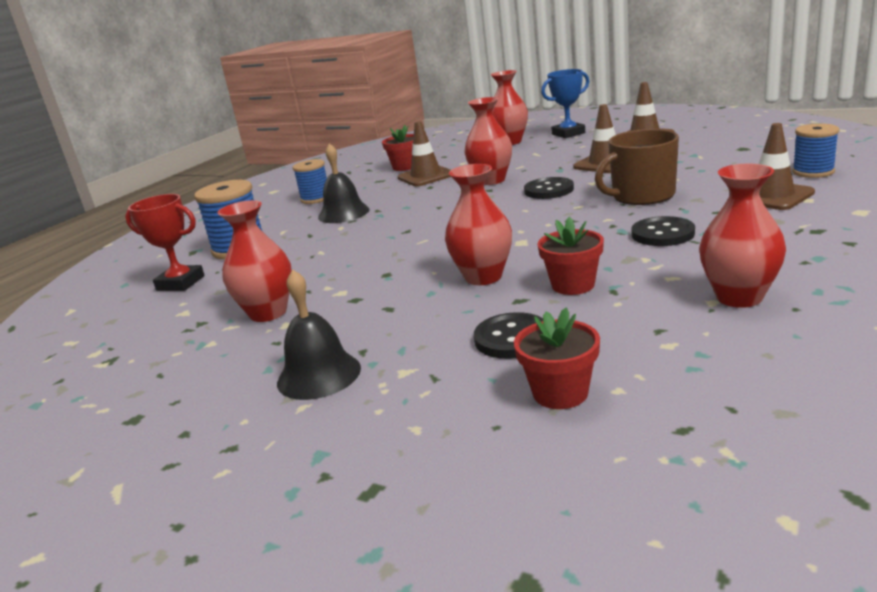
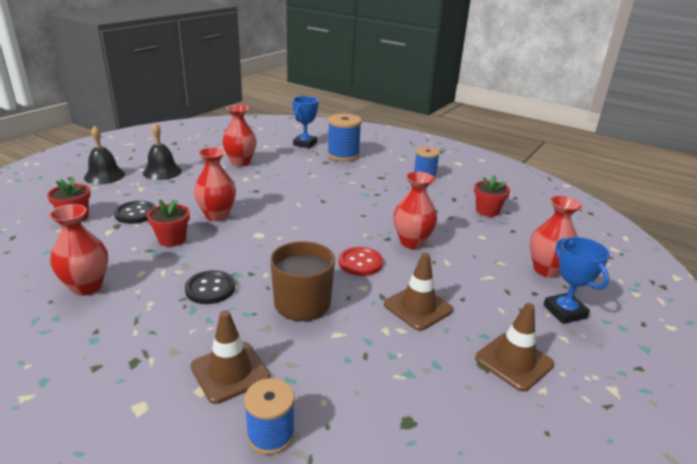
camera: 90 degrees right, 5 degrees up
red trophy [125,194,205,291] -> blue trophy [292,96,319,148]
black bell [318,143,370,223] -> black bell moved to [84,126,125,184]
brown traffic cone [398,121,451,186] -> none
black button [524,177,574,199] -> red button [339,247,383,276]

